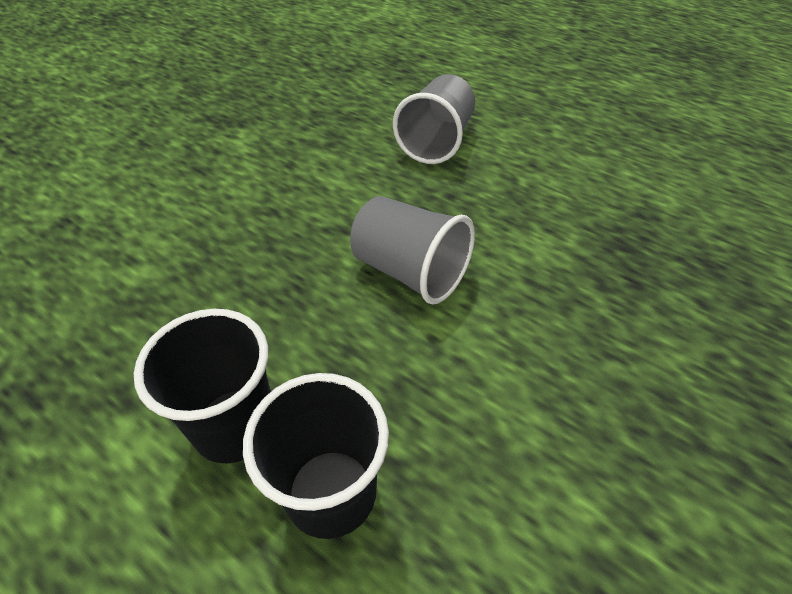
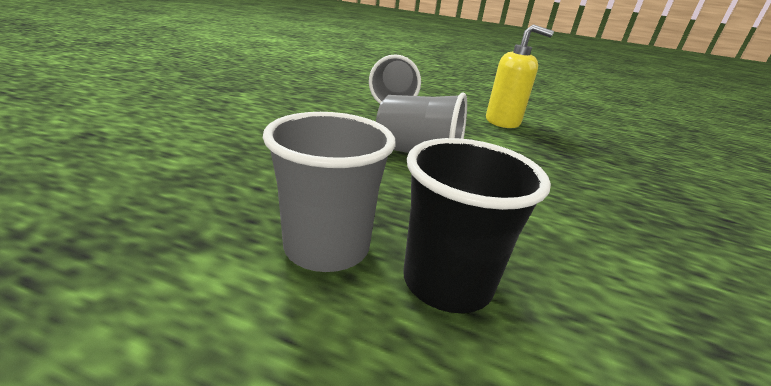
camera: 20 degrees left, 20 degrees down
black cup [134,309,271,463] -> grey cup [263,112,396,272]
none -> yellow soap dispenser [486,24,554,128]

